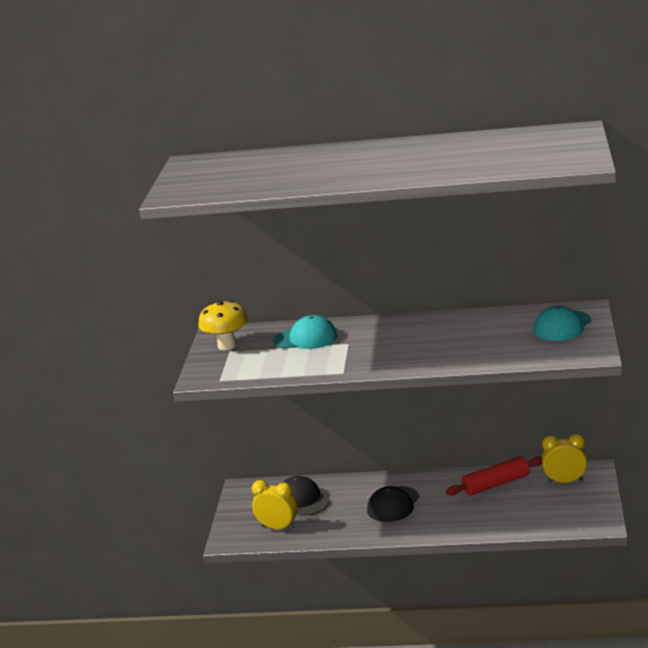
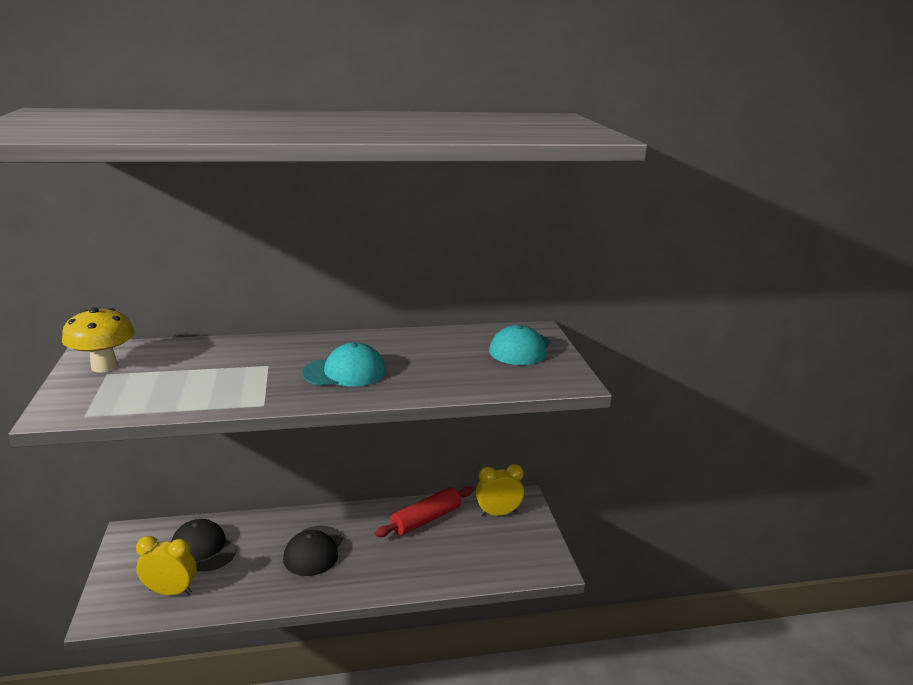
camera: 20 degrees left, 0 degrees up
turquoise cap [273,315,337,349] -> turquoise cap moved to [302,342,386,386]

